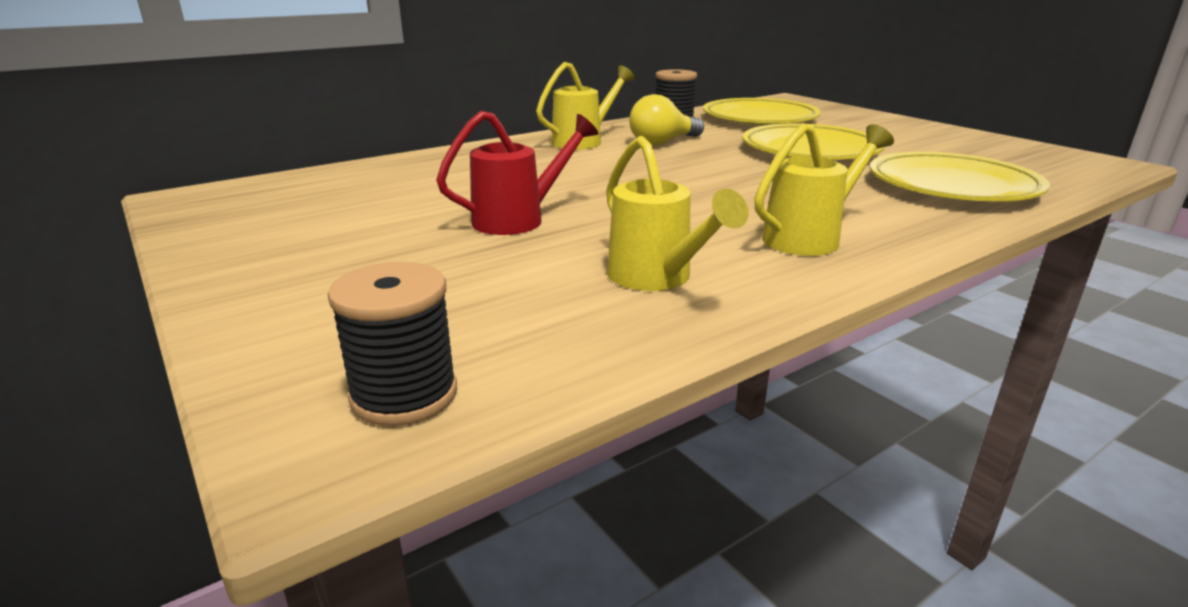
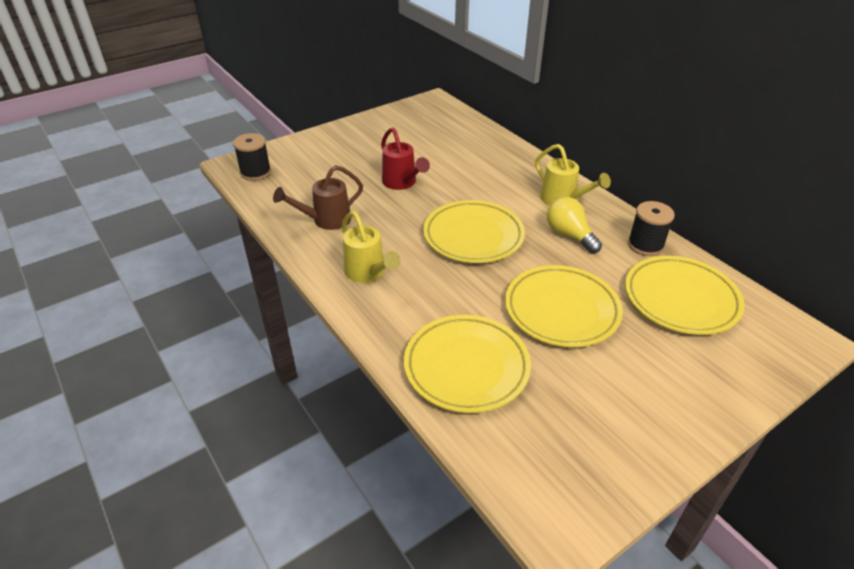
camera: 90 degrees right, 15 degrees up
yellow watering can [606,136,749,291] -> brown watering can [273,165,363,230]
none -> yellow plate [423,200,525,263]

